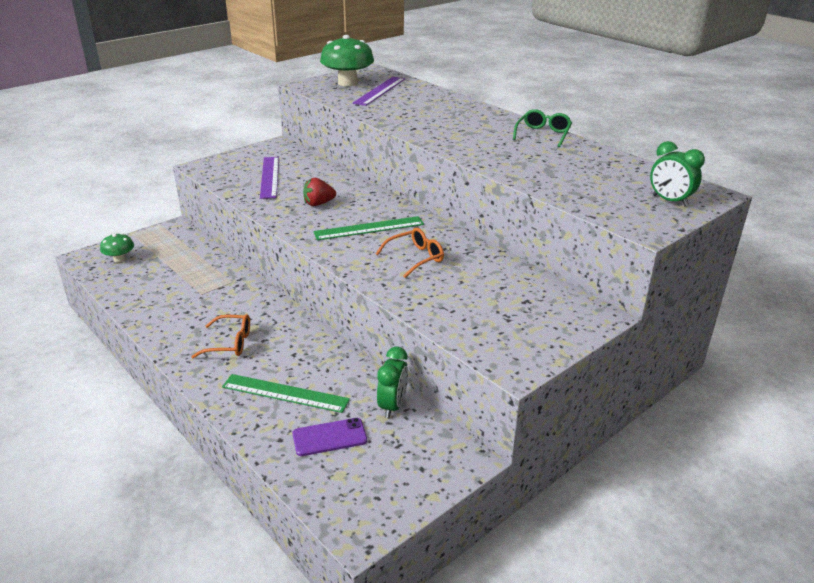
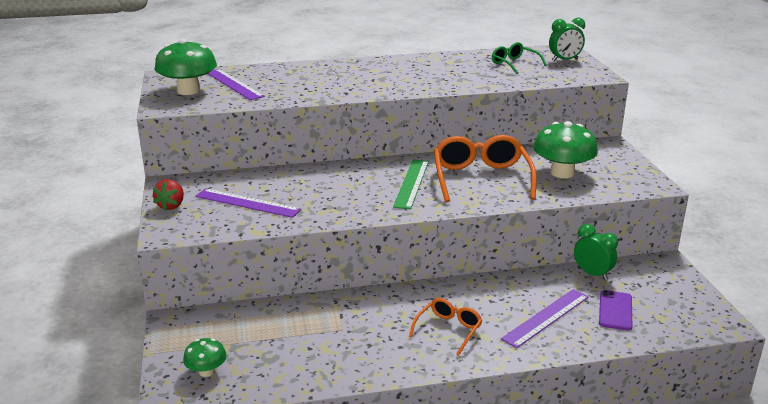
camera: 60 degrees left, 5 degrees down
green ruler [222,374,350,413] -> purple ruler [501,289,589,348]
red strawberry [303,178,336,206] -> red strawberry moved to [153,179,184,211]
orange glasses [376,228,444,278] -> orange glasses [434,135,537,202], size x1.82
green glasses [513,109,572,147] -> green glasses moved to [492,42,547,74]
none -> green mushroom [533,121,598,178]

